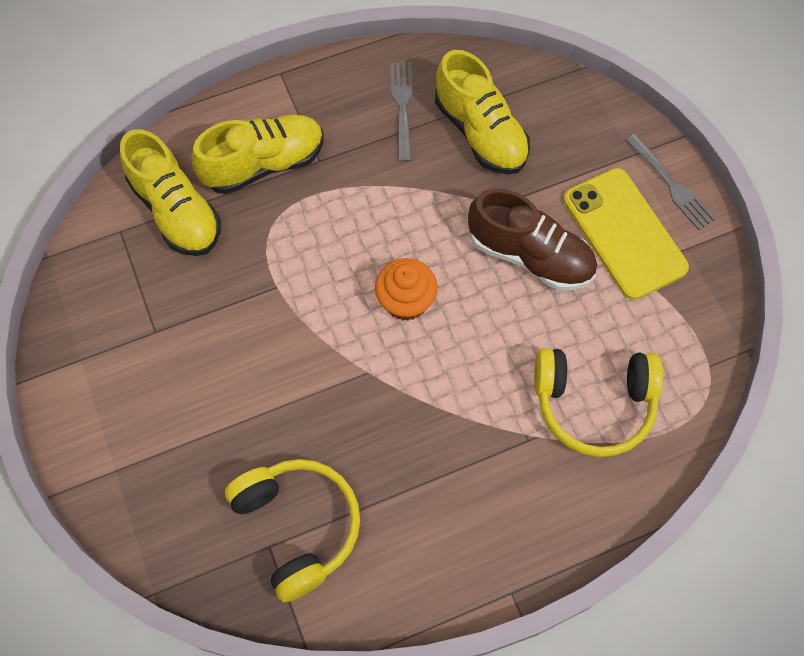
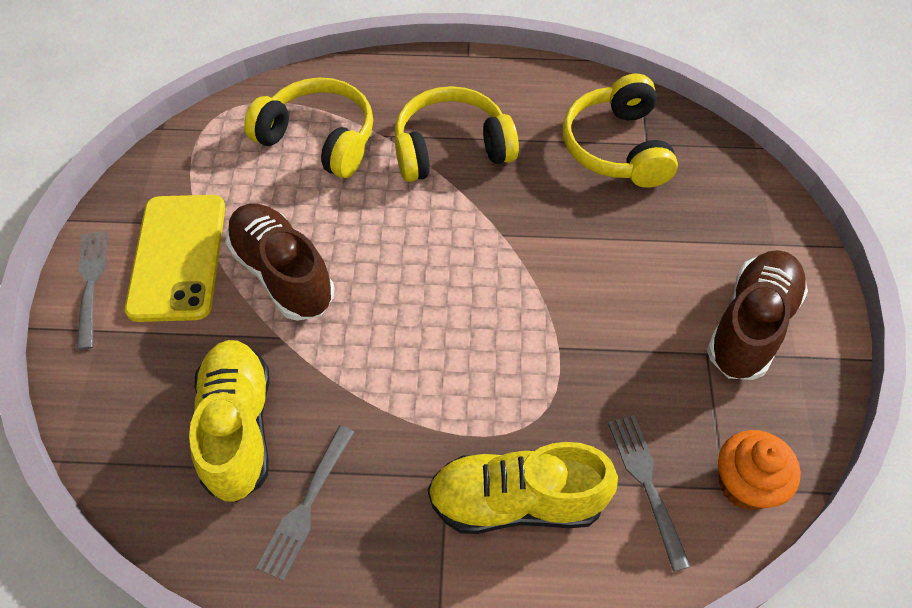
camera: 155 degrees left, 10 degrees down
yellow shoe [120,129,221,256] -> grey fork [608,415,691,572]
orange cupcake [375,258,438,321] -> orange cupcake moved to [718,430,801,510]
none -> yellow headphones [395,86,519,182]
none -> brown shoe [707,250,808,380]

